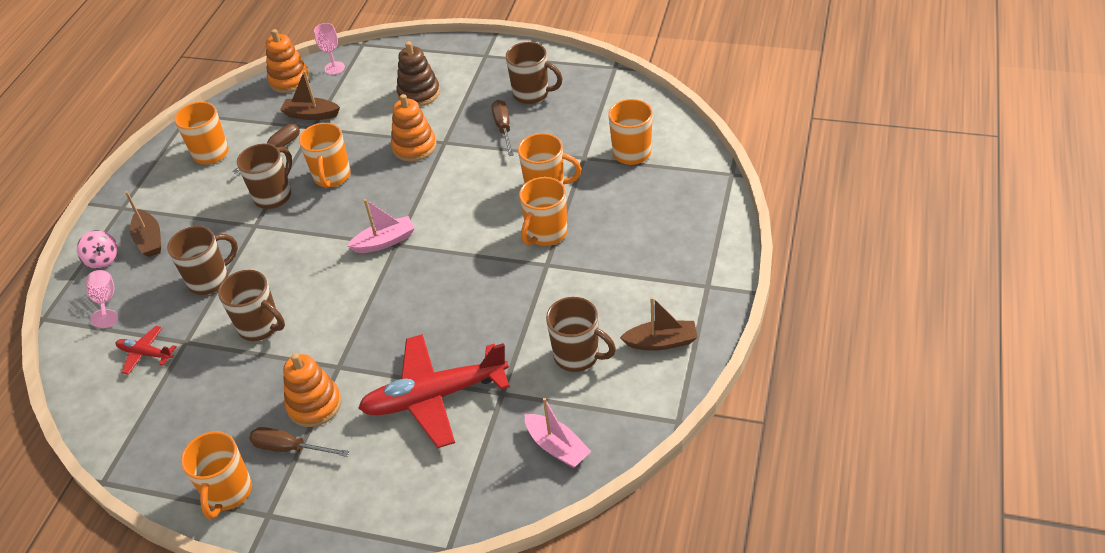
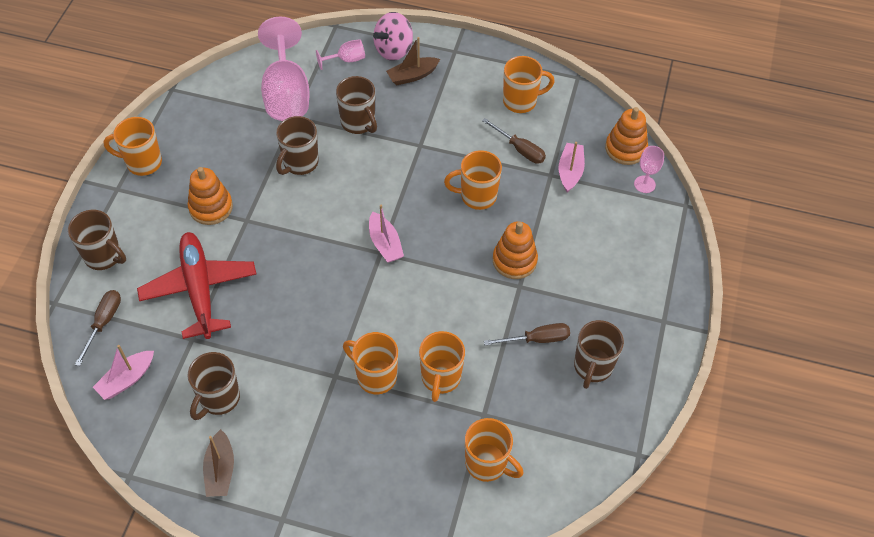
camera: 85 degrees right, 10 degrees up
pink spinning top [77,230,118,269] -> pink spinning top [373,12,413,61], size x1.51
red plane [116,326,177,375] -> pink goblet [258,16,310,121]
brown mug [237,143,292,209] -> brown mug moved to [68,210,126,270]
brown screwdriver [249,427,350,457] -> brown screwdriver moved to [75,290,121,366]
brown boat [280,70,340,120] -> pink boat [559,142,585,193]
brown stacking toy [396,41,440,107] -> none

